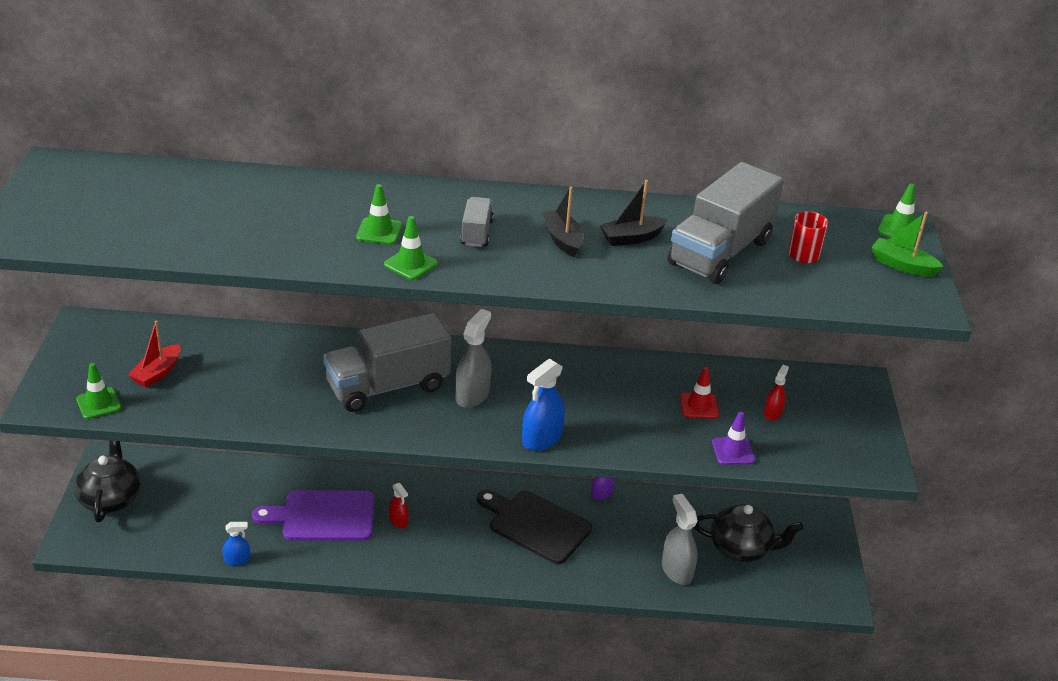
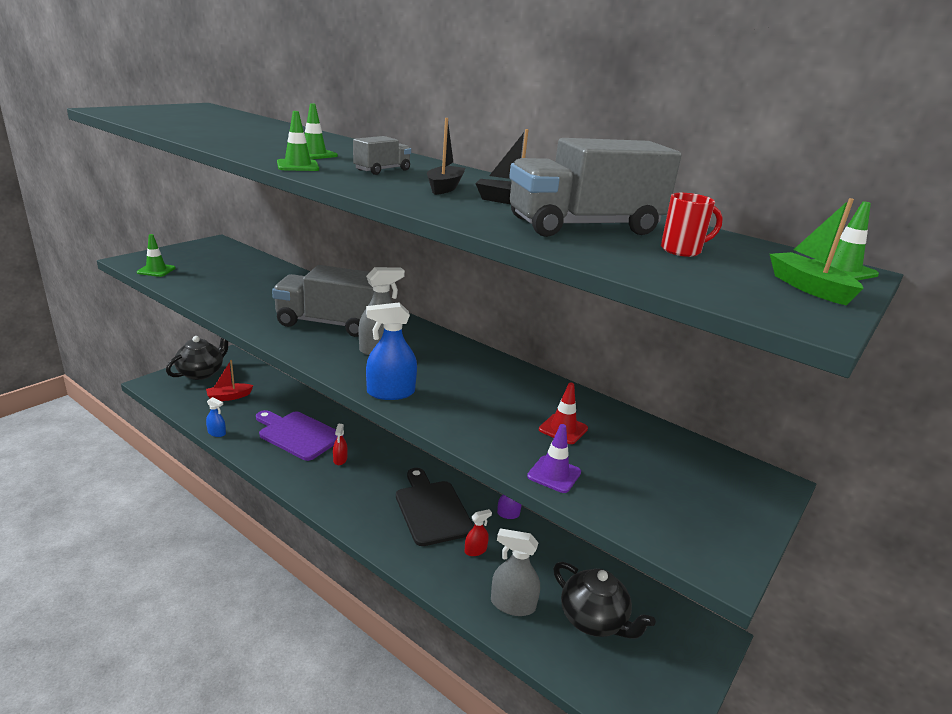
camera: 35 degrees right, 10 degrees down
red boat [128,320,181,388] -> red boat moved to [206,360,254,401]
grey spray bottle [662,494,698,585] -> grey spray bottle turned 90 degrees counterclockwise [491,528,540,616]
red spray bottle [764,365,789,421] -> red spray bottle moved to [465,509,492,556]

